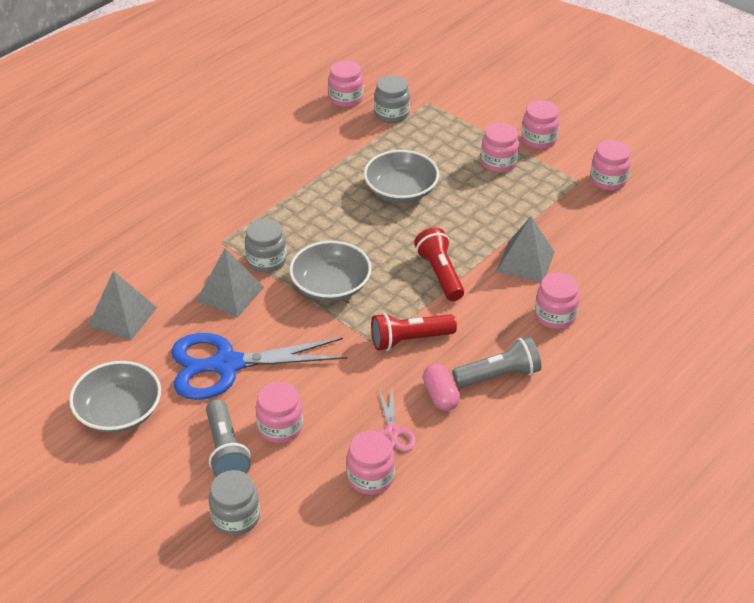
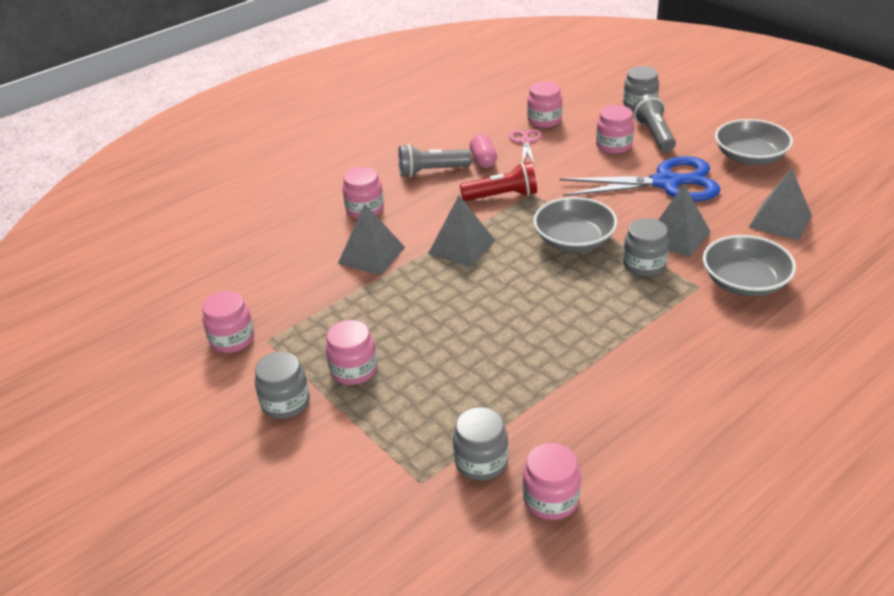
camera: 170 degrees left, 5 degrees down
grey bowl [364,150,439,203] -> grey bowl moved to [703,235,796,297]
red flashlight [414,228,464,301] -> grey pyramid [428,195,495,267]
pink jar [522,100,560,149] -> grey jar [255,352,310,419]

